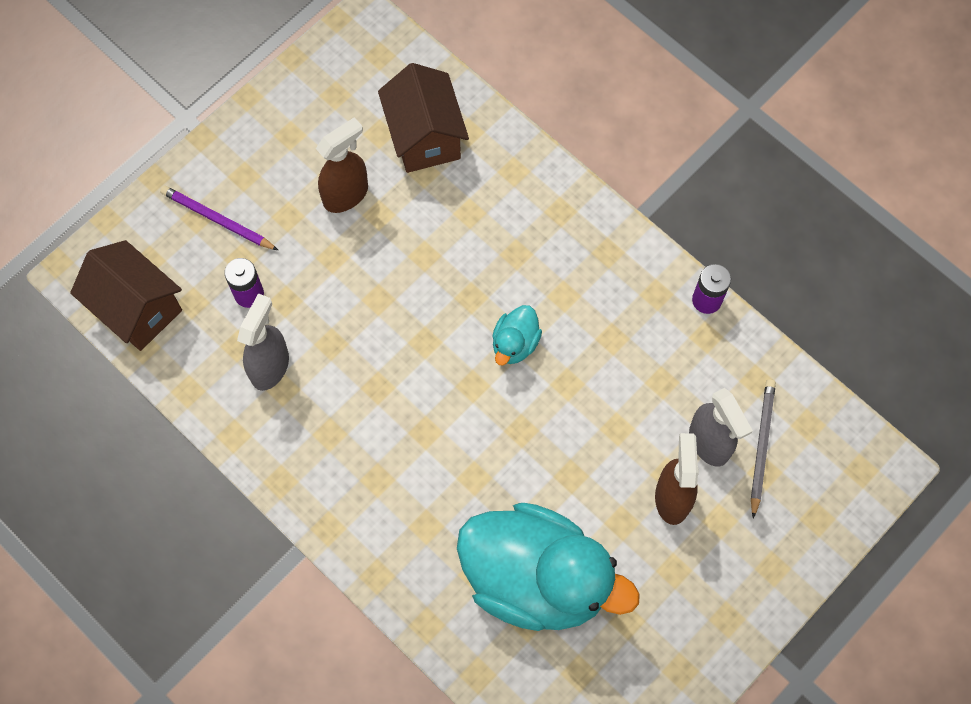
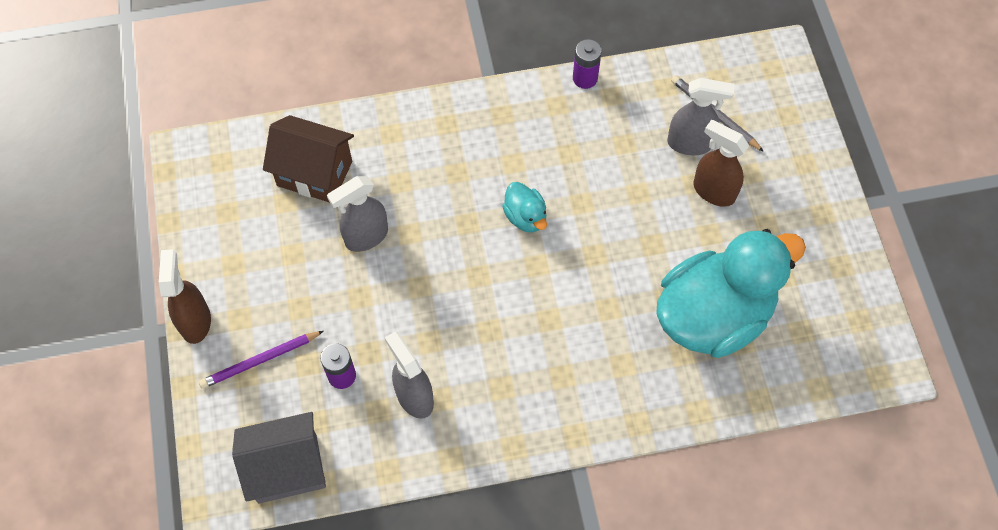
camera: 55 degrees left, 5 degrees down
brown house [70,240,182,351] -> grey house [232,412,326,504]
brown spray bottle [316,117,368,213] -> brown spray bottle moved to [159,249,211,344]
none -> grey spray bottle [327,176,388,252]

